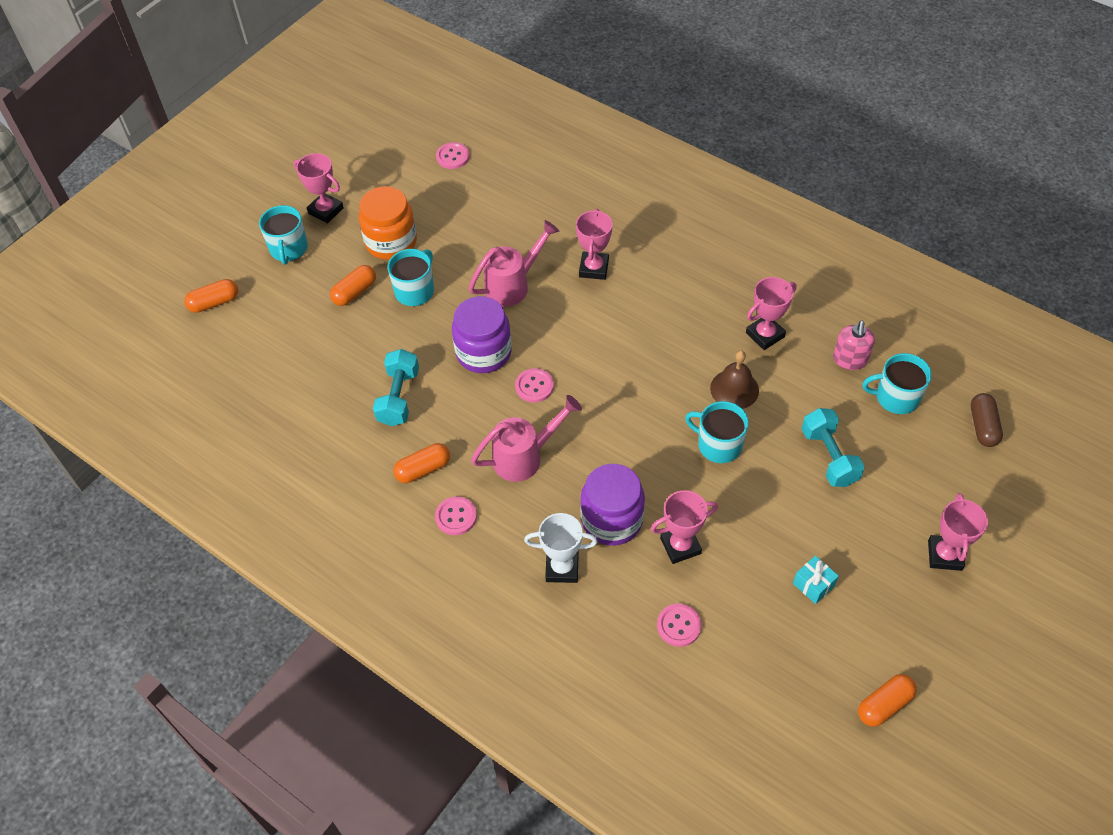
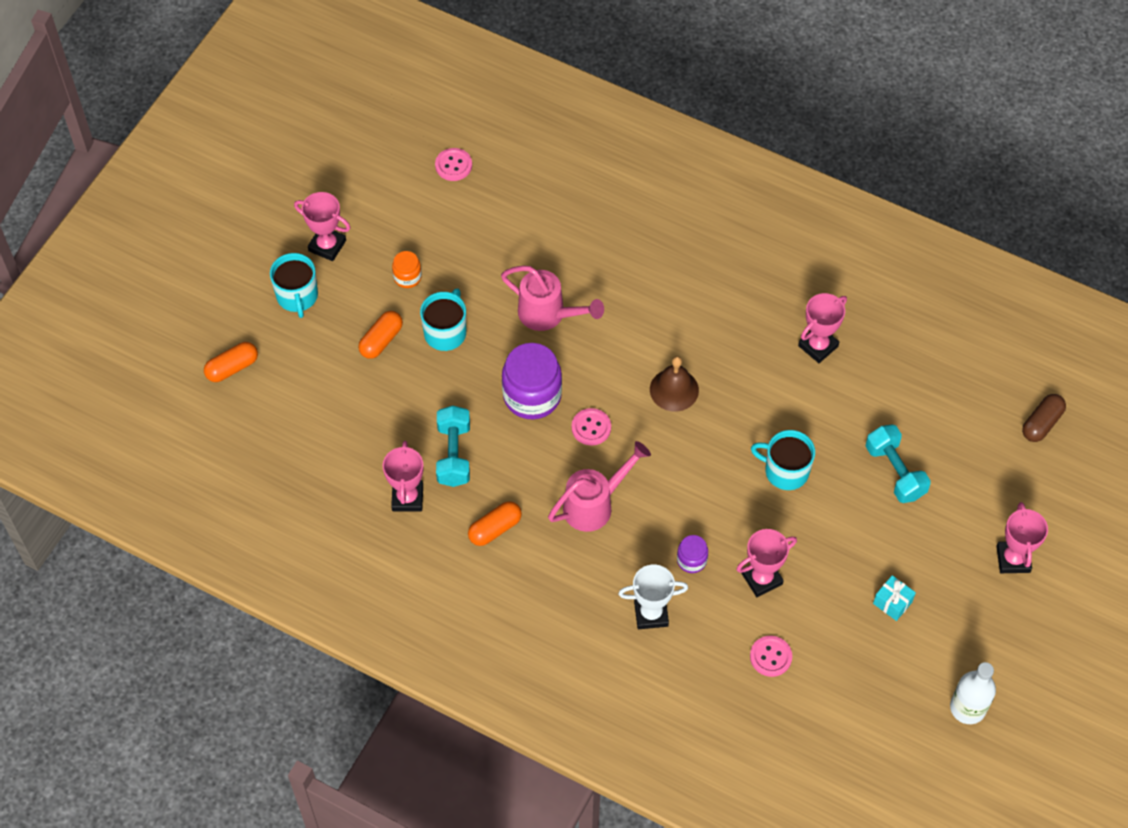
camera: 10 degrees left, 5 degrees up
orange jar [359,186,417,260] -> orange jar [392,251,422,288], size x0.50
pink button [435,496,477,535] -> none
pink watering can [469,220,560,307] -> pink watering can turned 75 degrees clockwise [501,266,604,331]
pink trophy [576,209,613,280] -> pink trophy moved to [383,441,424,512]
purple jar [580,464,645,546] -> purple jar [677,535,708,573], size x0.50
brown bell [710,350,759,409] -> brown bell moved to [650,356,699,412]
pink soap dispenser [833,320,875,370] -> none
orange capsule [858,674,917,727] -> white bottle [950,662,996,724]
turquoise mug [862,353,932,414] -> none
brown capsule [971,393,1003,447] -> brown capsule turned 45 degrees clockwise [1022,394,1066,442]

